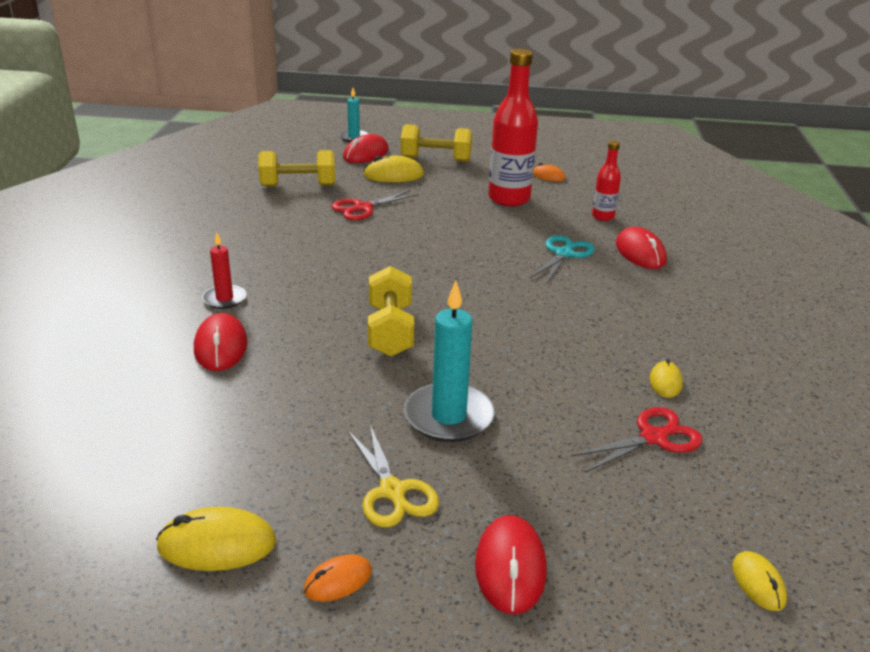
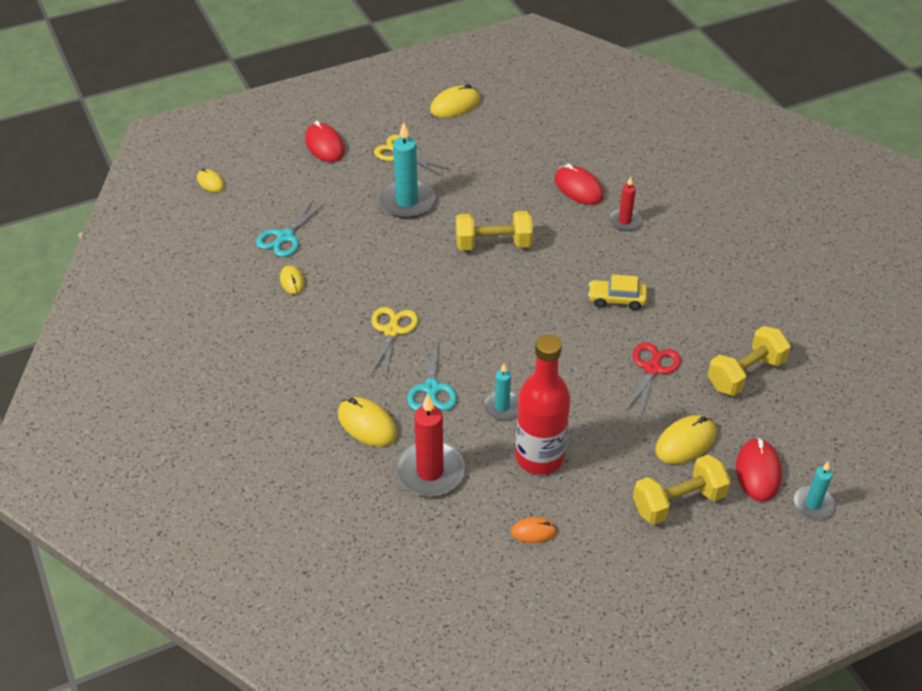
camera: 150 degrees right, 15 degrees up
orange mouse [304,554,372,602] -> none
yellow dumbbell [368,266,414,357] -> yellow dumbbell turned 60 degrees counterclockwise [456,211,533,250]
red scissors [571,407,702,473] -> turquoise scissors [256,199,325,257]
red bottle [592,141,621,221] -> red candle [395,394,465,497]
red mouse [616,227,667,269] -> yellow mouse [338,397,397,447]
none -> yellow scissors [370,307,418,378]
none -> turquoise candle [483,363,518,420]
none -> yellow car [588,274,647,310]

